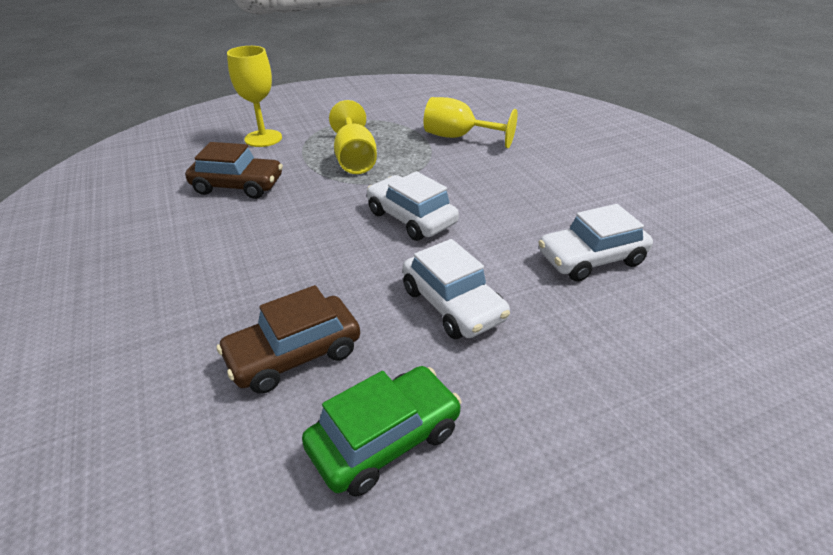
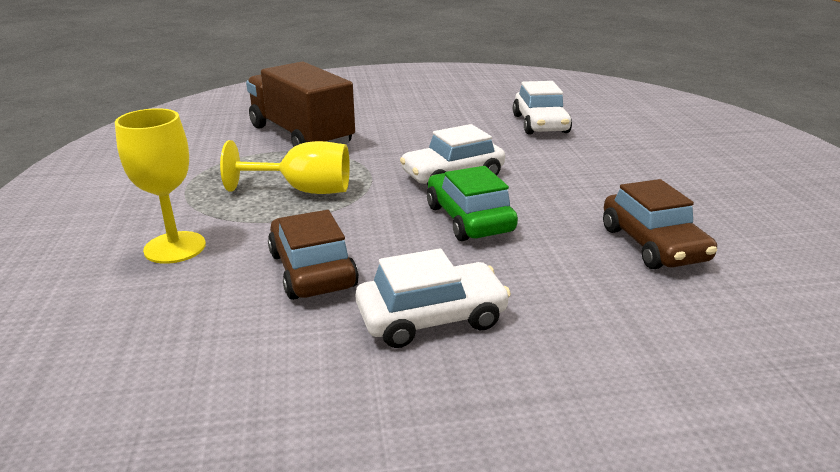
camera: 75 degrees left, 10 degrees down
brown car [185,142,283,199] -> brown car turned 45 degrees counterclockwise [268,210,359,300]
green car [302,366,462,497] -> green car moved to [427,166,518,241]
white car [402,239,510,339] -> white car moved to [355,249,511,348]
yellow goblet [424,97,517,148] -> brown truck [246,61,355,147]

